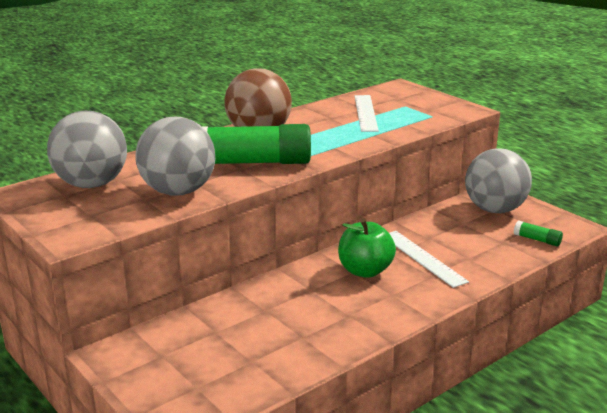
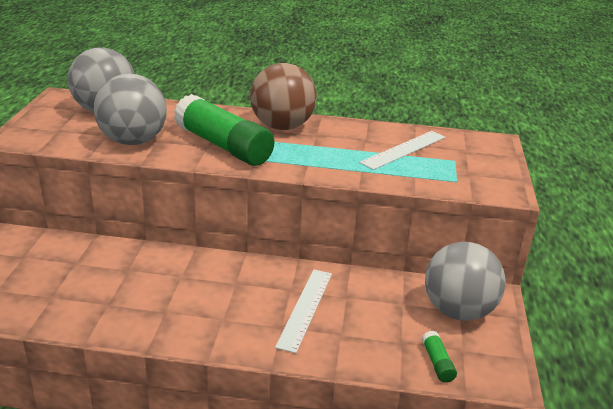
camera: 45 degrees right, 5 degrees up
green apple [338,219,396,278] -> none

